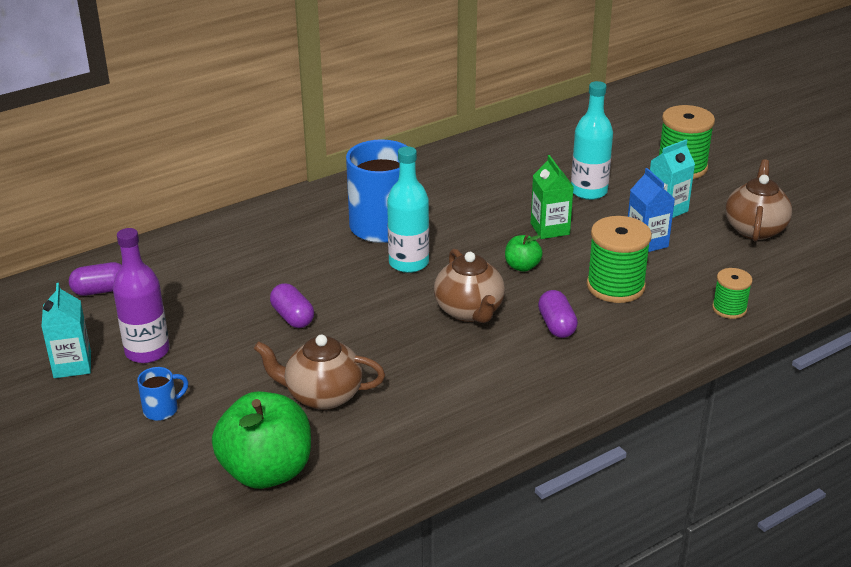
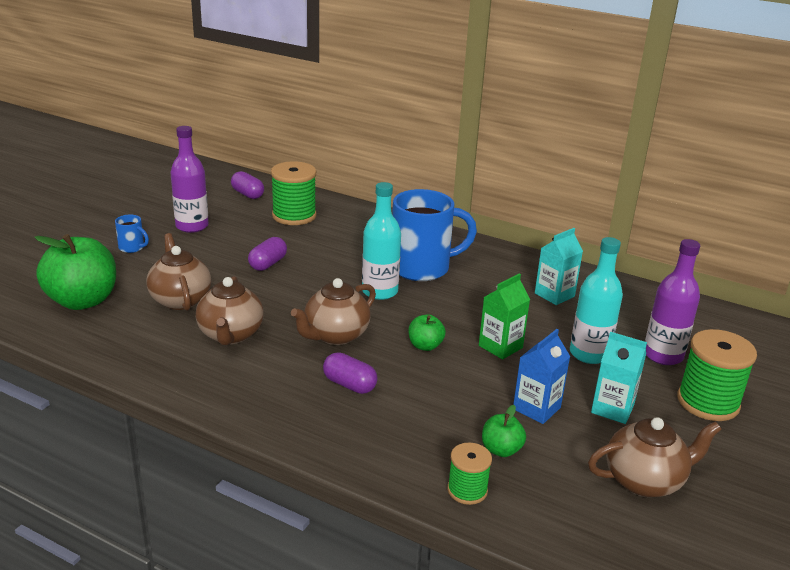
camera: 60 degrees right, 5 degrees down
turquoise carton [41,283,91,378] -> turquoise carton moved to [535,228,583,305]
purple capsule [538,290,578,338] -> purple capsule turned 75 degrees clockwise [323,352,378,394]
green spool [587,216,652,303] -> green spool moved to [271,161,316,225]
none -> brown teapot [196,276,264,345]
none -> green apple [482,405,526,457]
none -> purple bottle [645,239,700,365]

